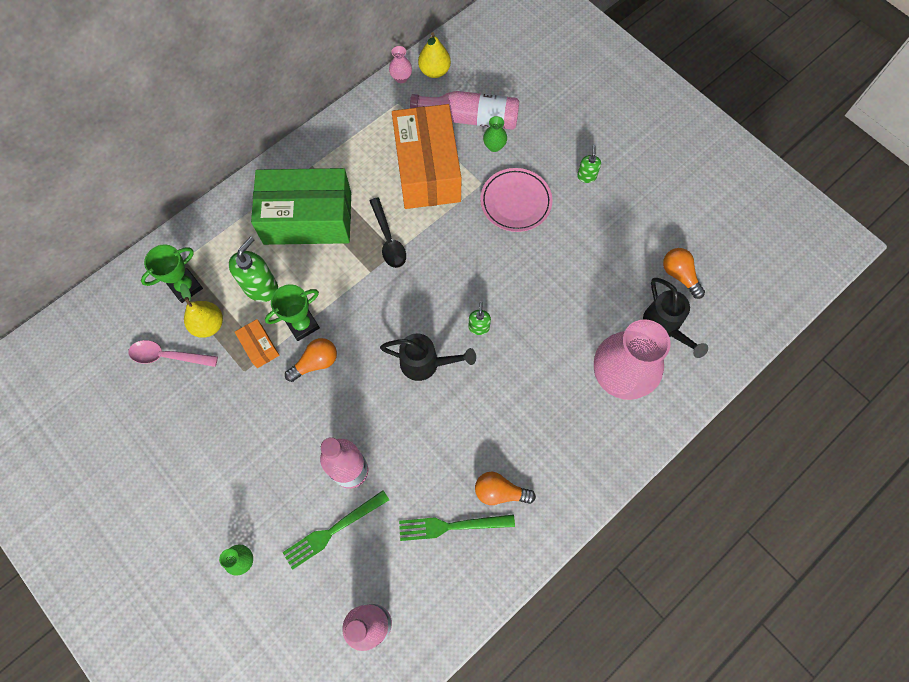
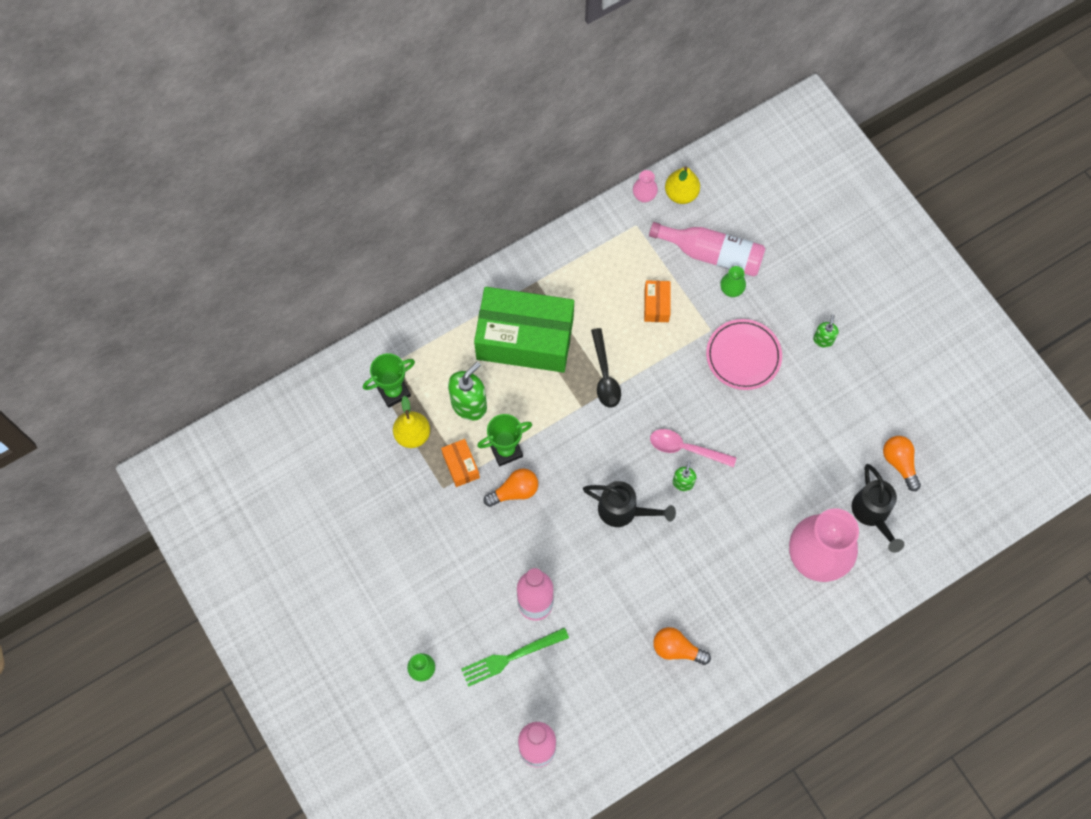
camera: 10 degrees right, 0 degrees up
pink spoon [128,340,218,367] -> pink spoon moved to [650,429,736,467]
orange box [392,104,462,209] -> orange box [644,280,671,322], size x0.41
green fork [399,514,515,541] -> none

